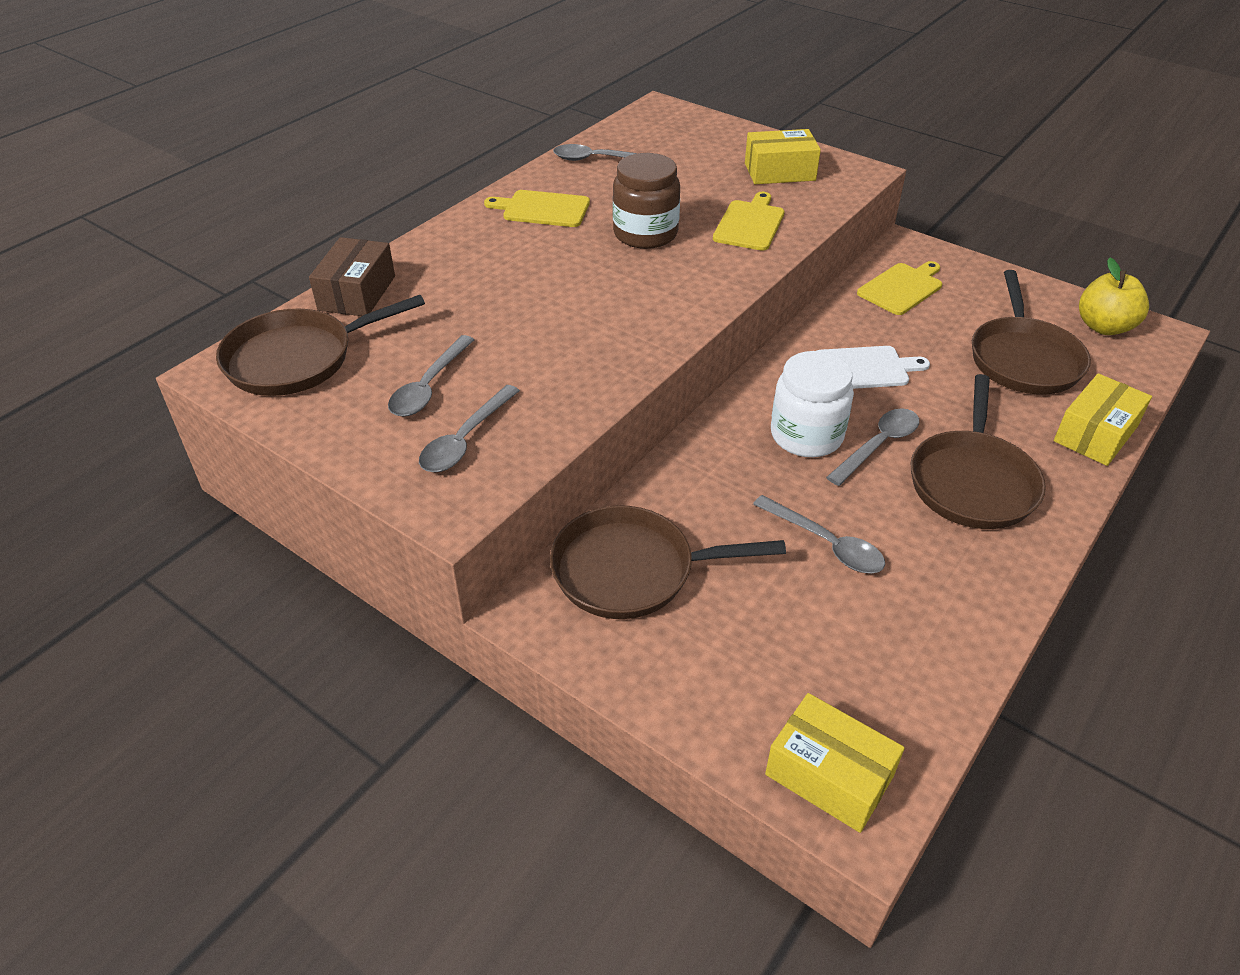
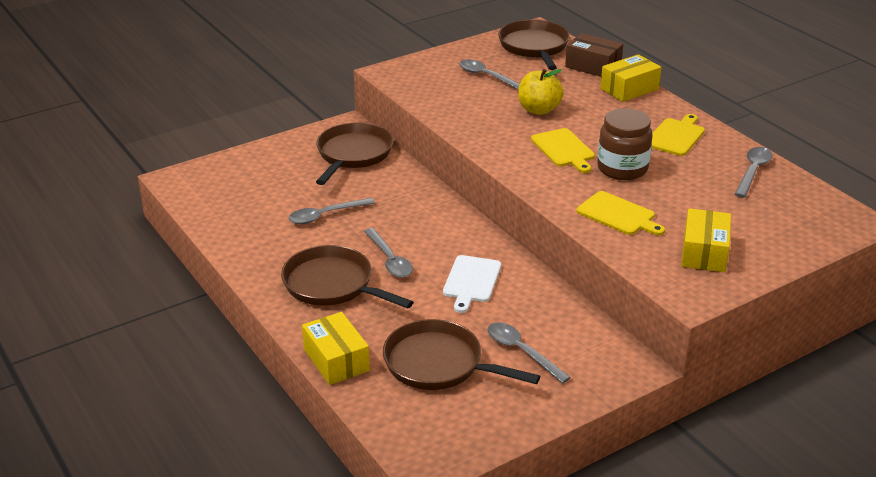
camera: 110 degrees right, 10 degrees down
grey spoon [419,385,520,472] -> grey spoon moved to [487,322,571,384]
yellow box [765,693,905,833] -> yellow box moved to [600,54,661,102]
white jar [771,351,854,457] -> none
yellow cutting board [857,261,942,315] -> yellow cutting board moved to [531,128,595,173]
yellow apple [1079,258,1149,335] -> yellow apple moved to [518,69,564,115]

